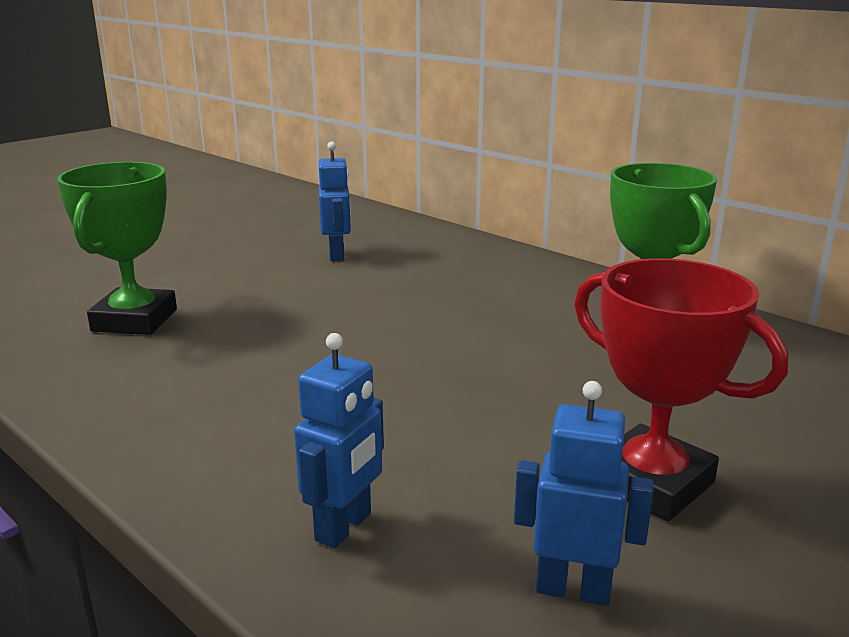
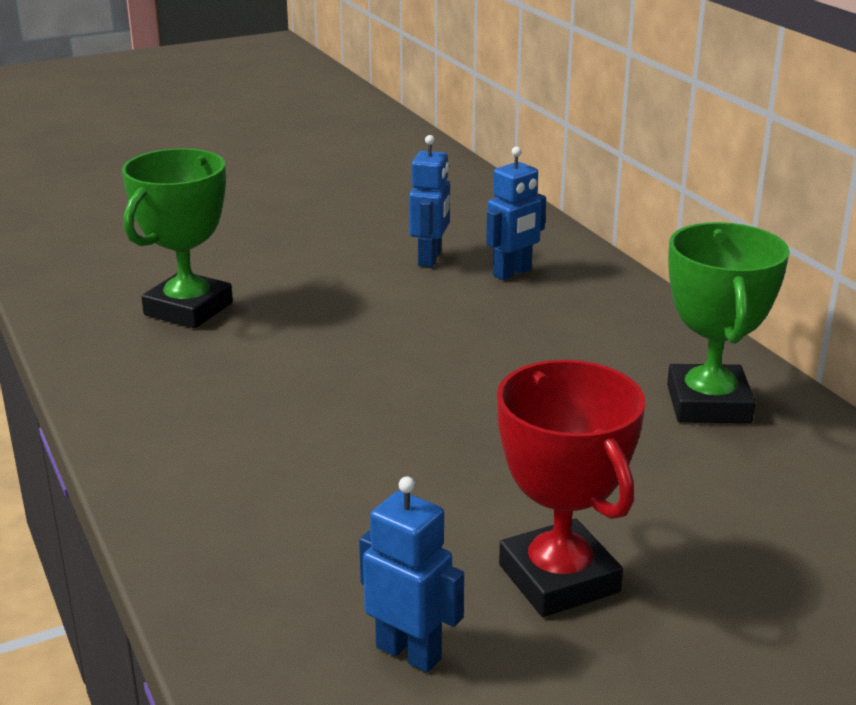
camera: 20 degrees right, 5 degrees up
blue robot [294,333,384,548] -> blue robot moved to [486,147,546,280]

